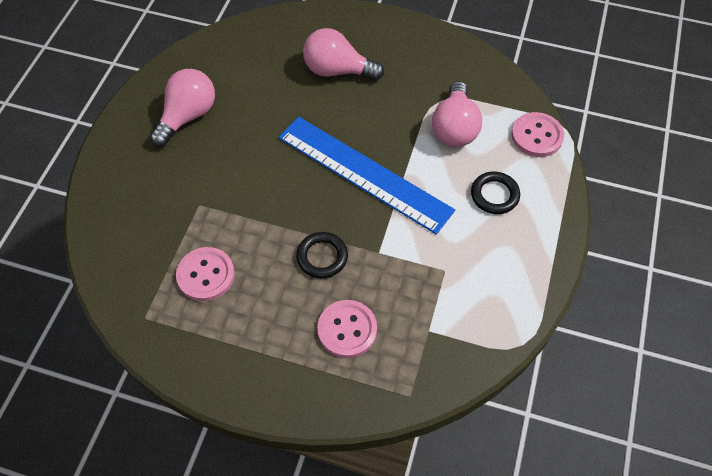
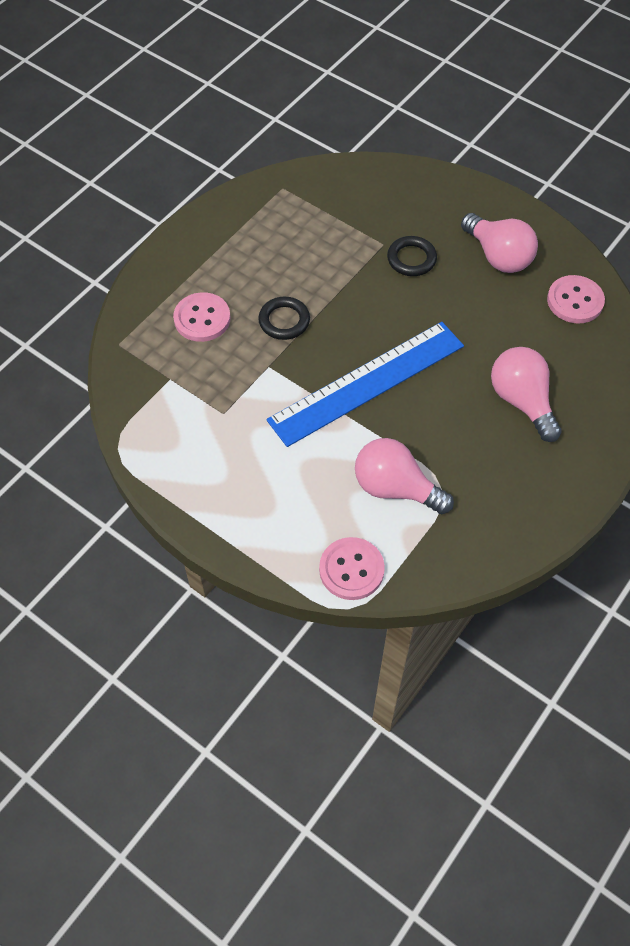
camera: 110 degrees right, 0 degrees up
pink button [176,247,235,301] -> pink button moved to [547,275,605,324]
pink light bulb [303,28,384,81] -> pink light bulb turned 60 degrees counterclockwise [491,347,562,442]
black ring [471,171,520,214] -> black ring moved to [387,236,437,276]

